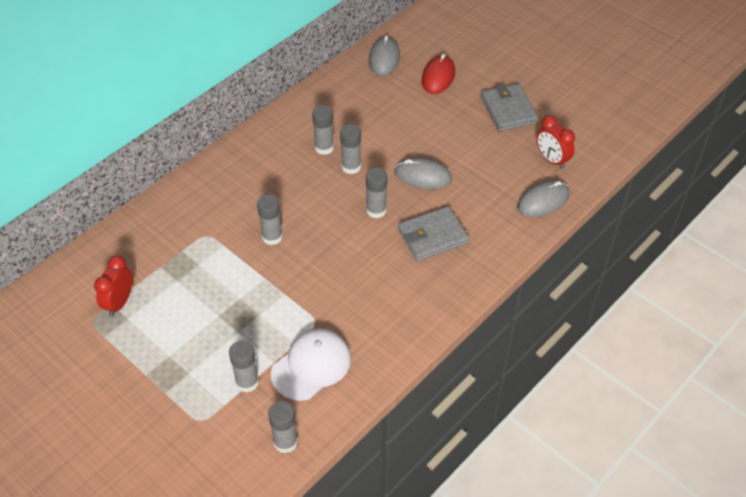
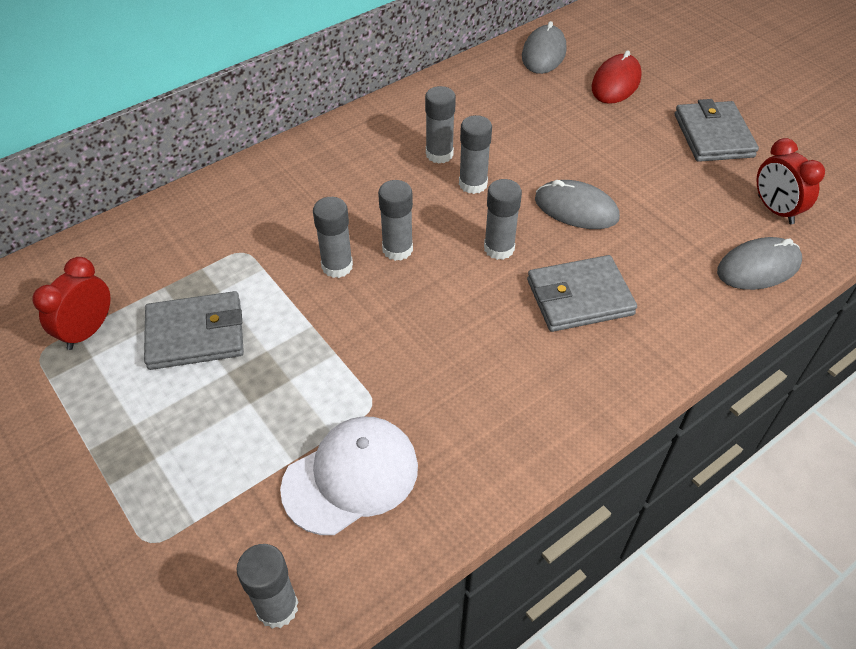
camera: 10 degrees right, 0 degrees up
grey glue stick [229,340,259,392] -> grey glue stick moved to [378,180,413,261]
none -> grey wallet [144,291,244,370]

